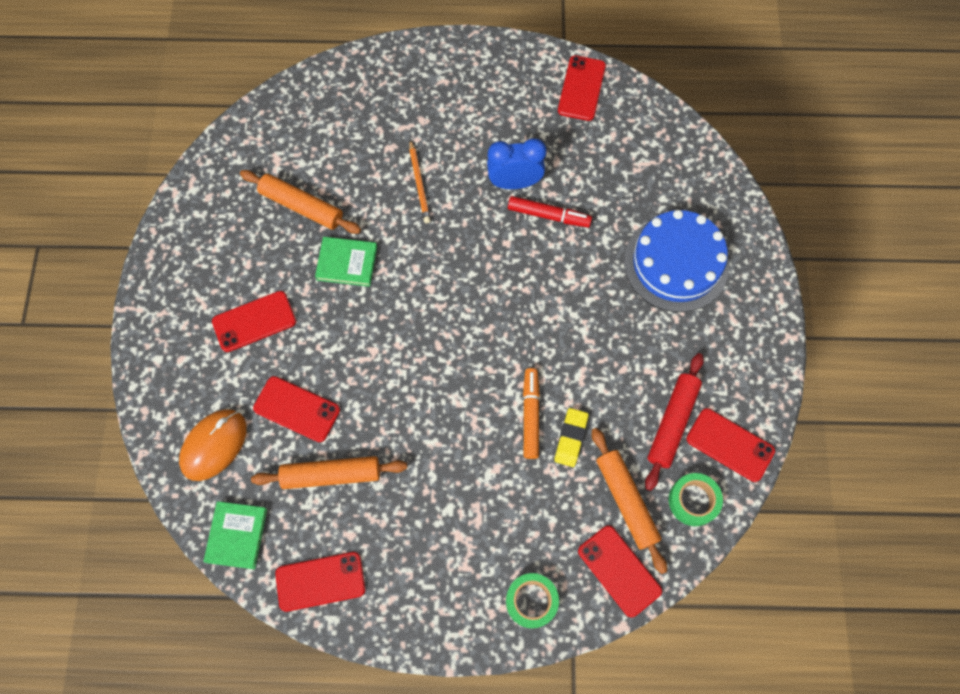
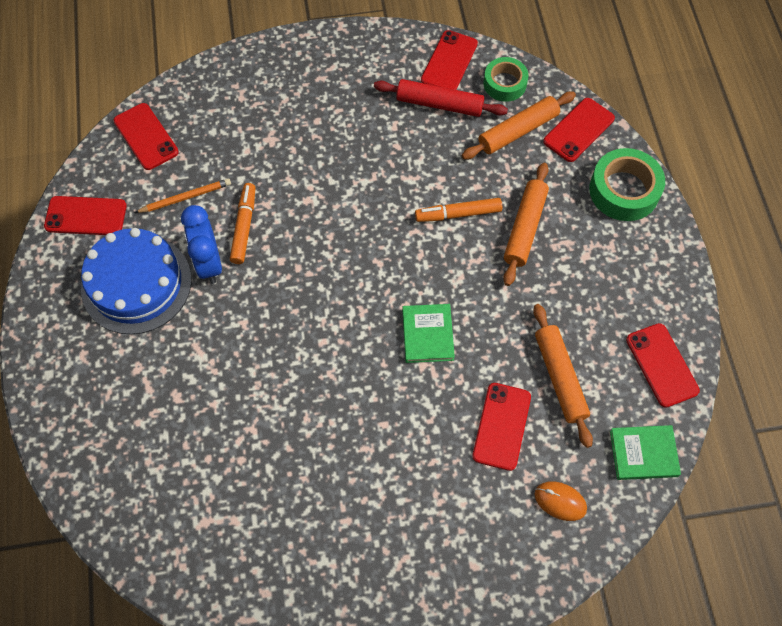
camera: 100 degrees left, 5 degrees down
orange mouse [179,409,246,481] -> orange mouse [534,481,587,521], size x0.63
red phone [212,291,296,352] -> red phone moved to [113,103,179,170]
orange rolling pin [240,170,361,234] -> orange rolling pin moved to [503,163,549,286]
green book [315,237,377,287] -> green book moved to [402,304,455,363]
orange pencil [409,139,431,223] -> orange pencil moved to [135,178,231,213]
green tape [506,573,559,629] -> green tape [589,148,665,221], size x1.52
red marker [508,196,592,227] -> orange marker [230,183,256,264]
yellow eraser [554,408,589,467] -> none
blue cake [624,210,729,312] -> blue cake moved to [81,228,191,334]

